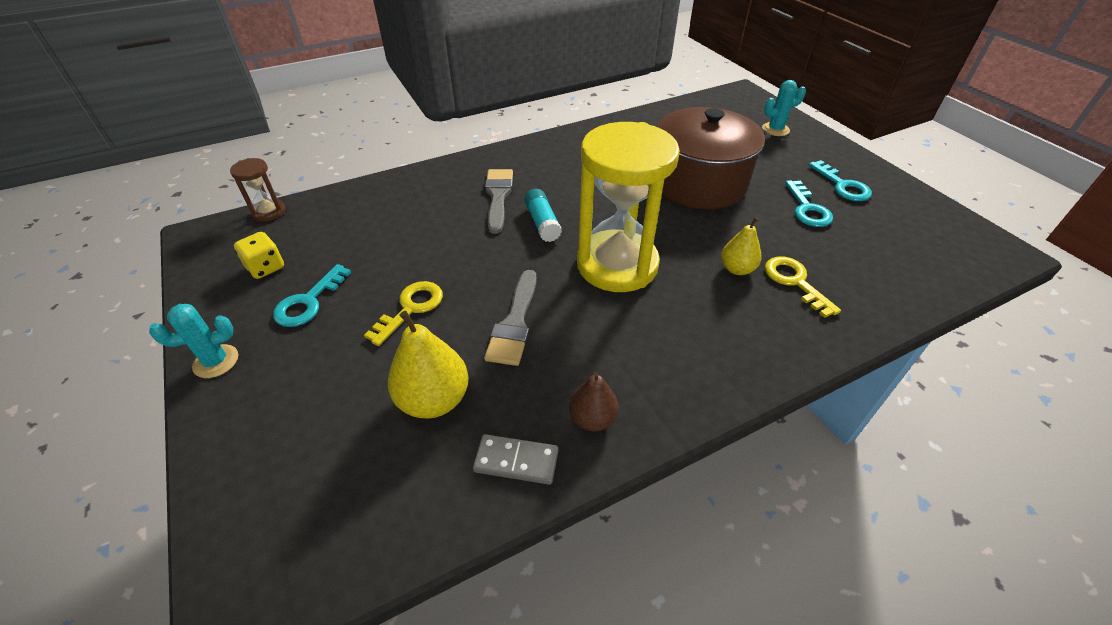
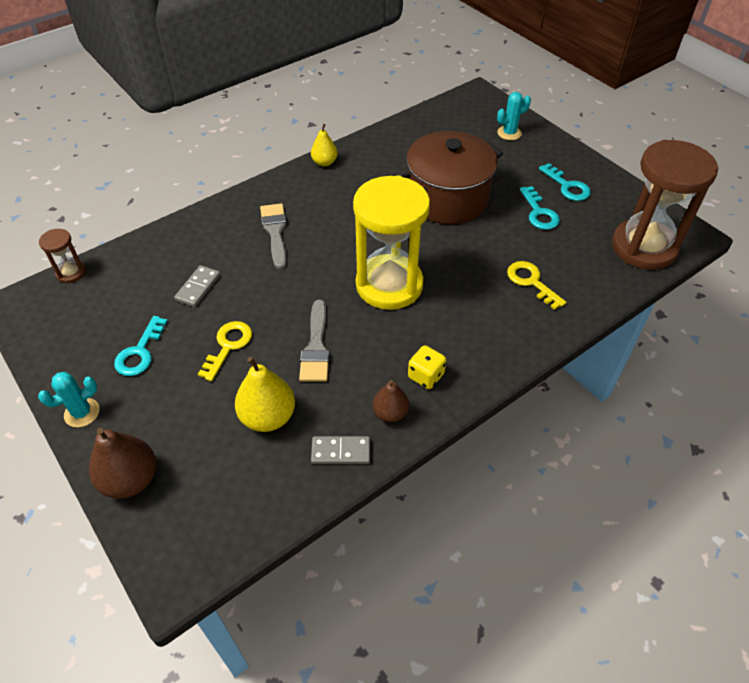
camera: 10 degrees left, 5 degrees up
yellow dice [234,232,284,279] -> yellow dice moved to [408,345,446,389]
turquoise glue stick [524,189,562,242] -> none
yellow pear [721,217,762,275] -> yellow pear moved to [311,124,338,167]
none -> brown pear [89,428,156,499]
none -> grey domino [174,265,220,307]
none -> brown hourglass [612,140,719,270]

